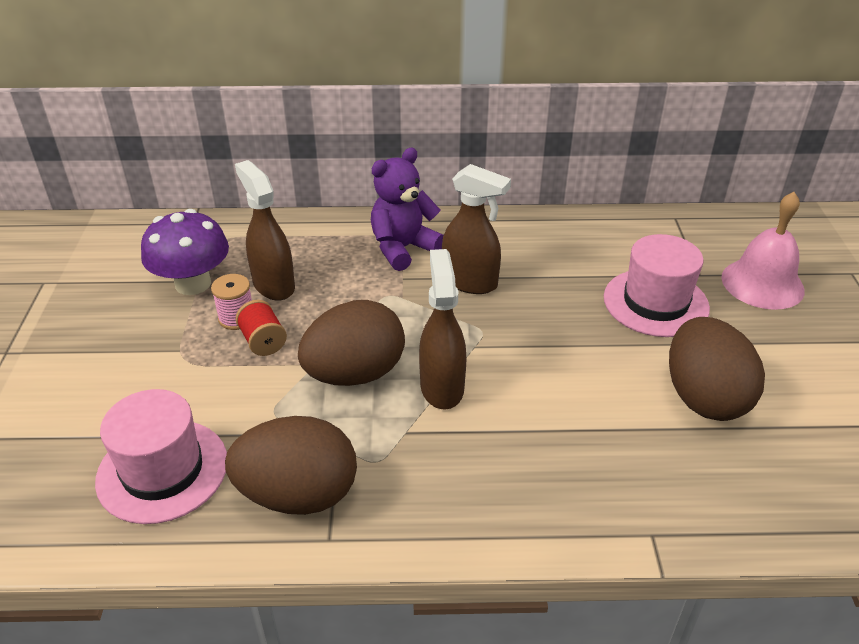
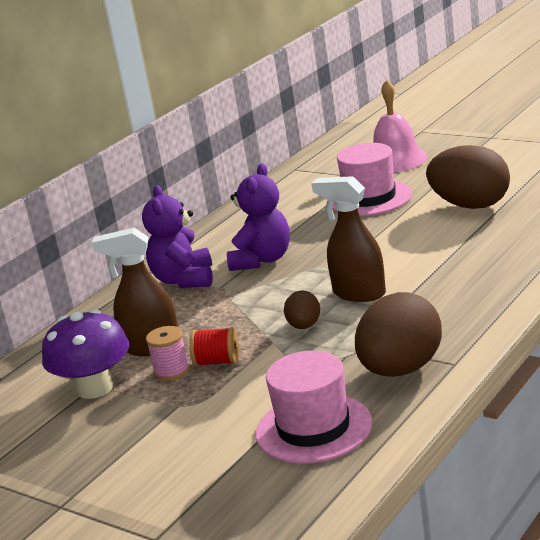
camera: 50 degrees left, 15 degrees down
brown egg [298,300,405,386] -> brown egg [284,291,320,329], size x0.50
brown spray bottle [442,164,511,294] -> purple teddy bear [227,163,290,271]

